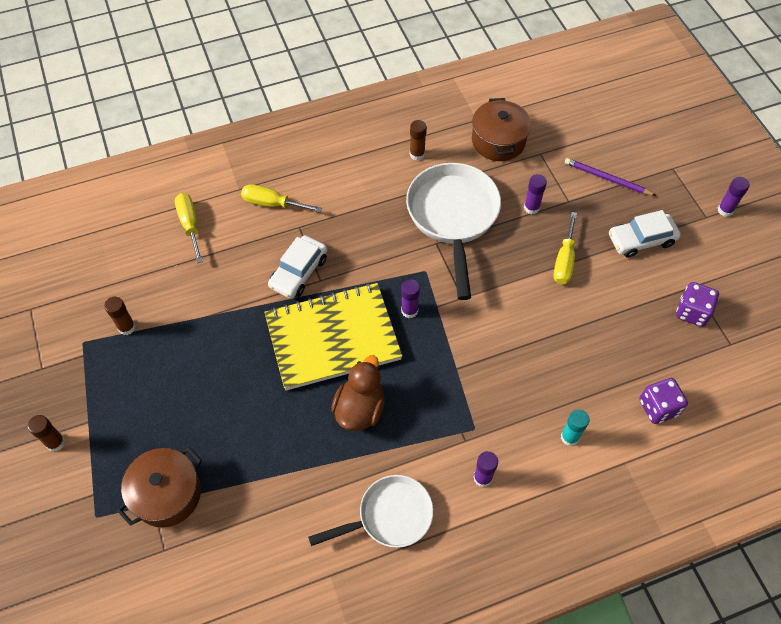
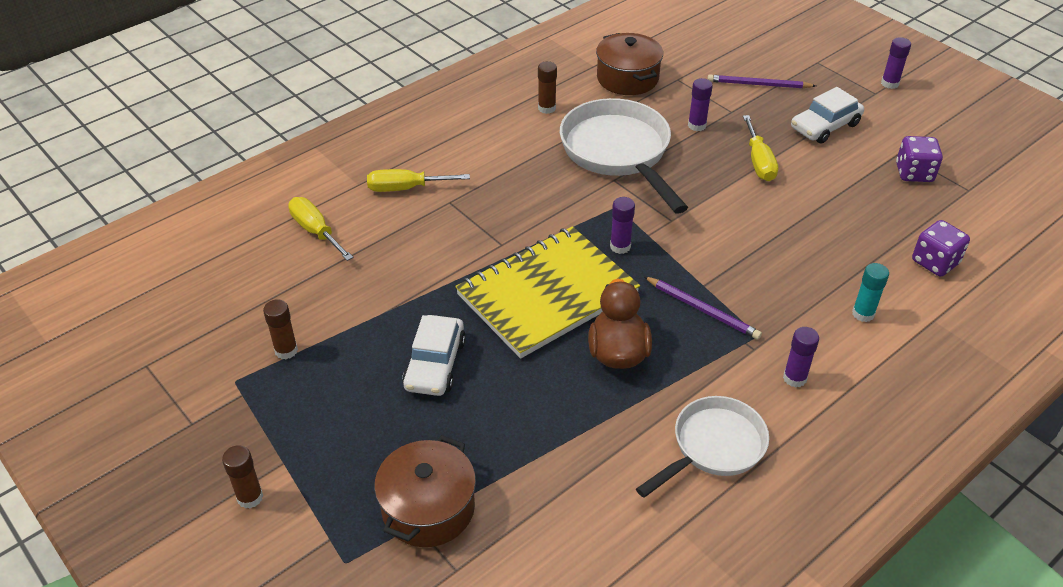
camera: 20 degrees left, 15 degrees down
white car [268,235,327,299] -> white car moved to [402,315,466,396]
none -> purple pencil [644,276,762,340]

